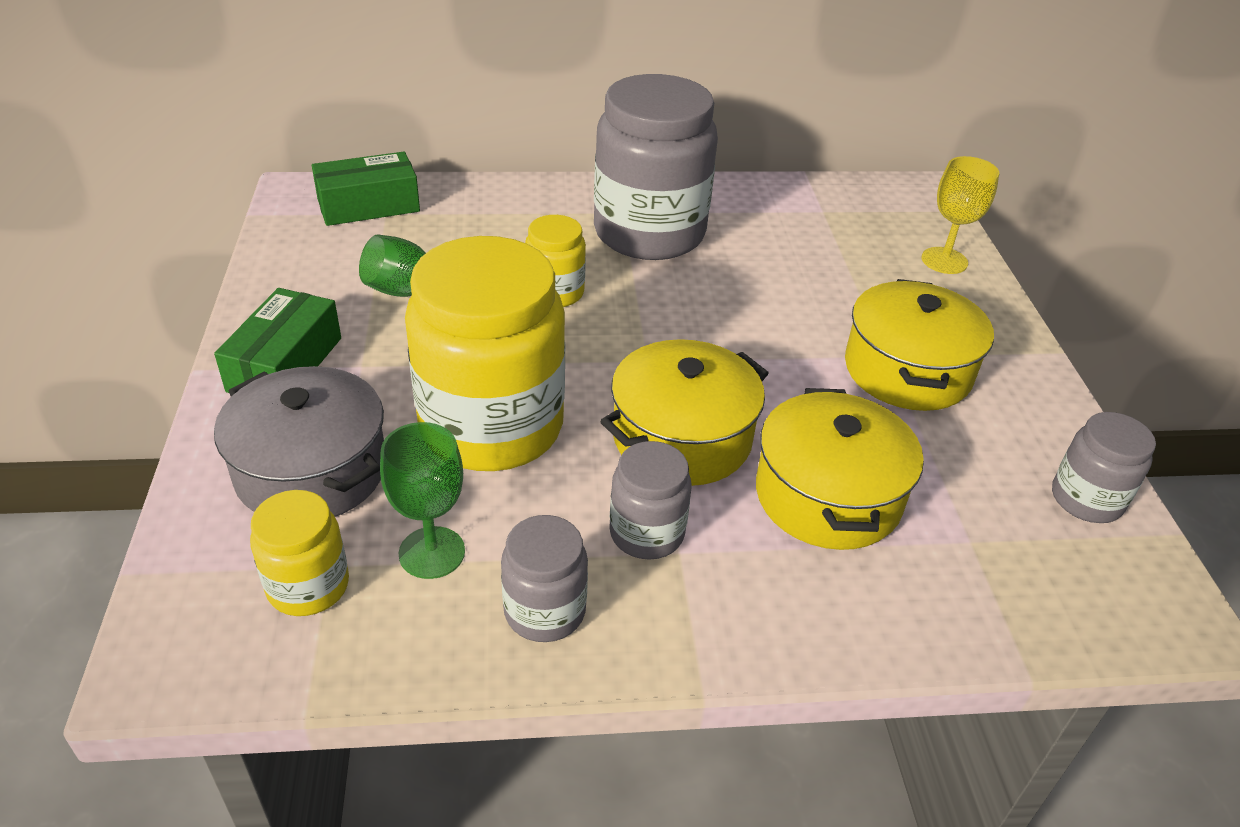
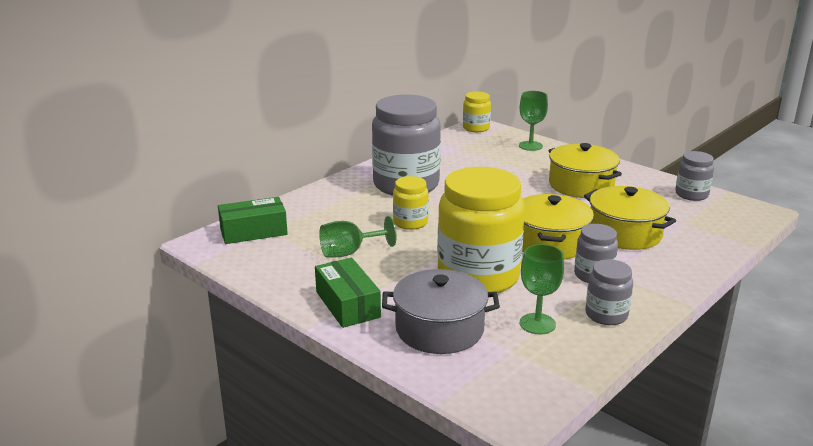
camera: 40 degrees left, 15 degrees down
yellow jar [250,490,349,616] -> yellow jar moved to [463,91,491,132]
green box [312,152,420,226] -> green box turned 45 degrees clockwise [218,197,288,244]
yellow goblet [922,156,999,274] -> green goblet [519,91,548,151]

